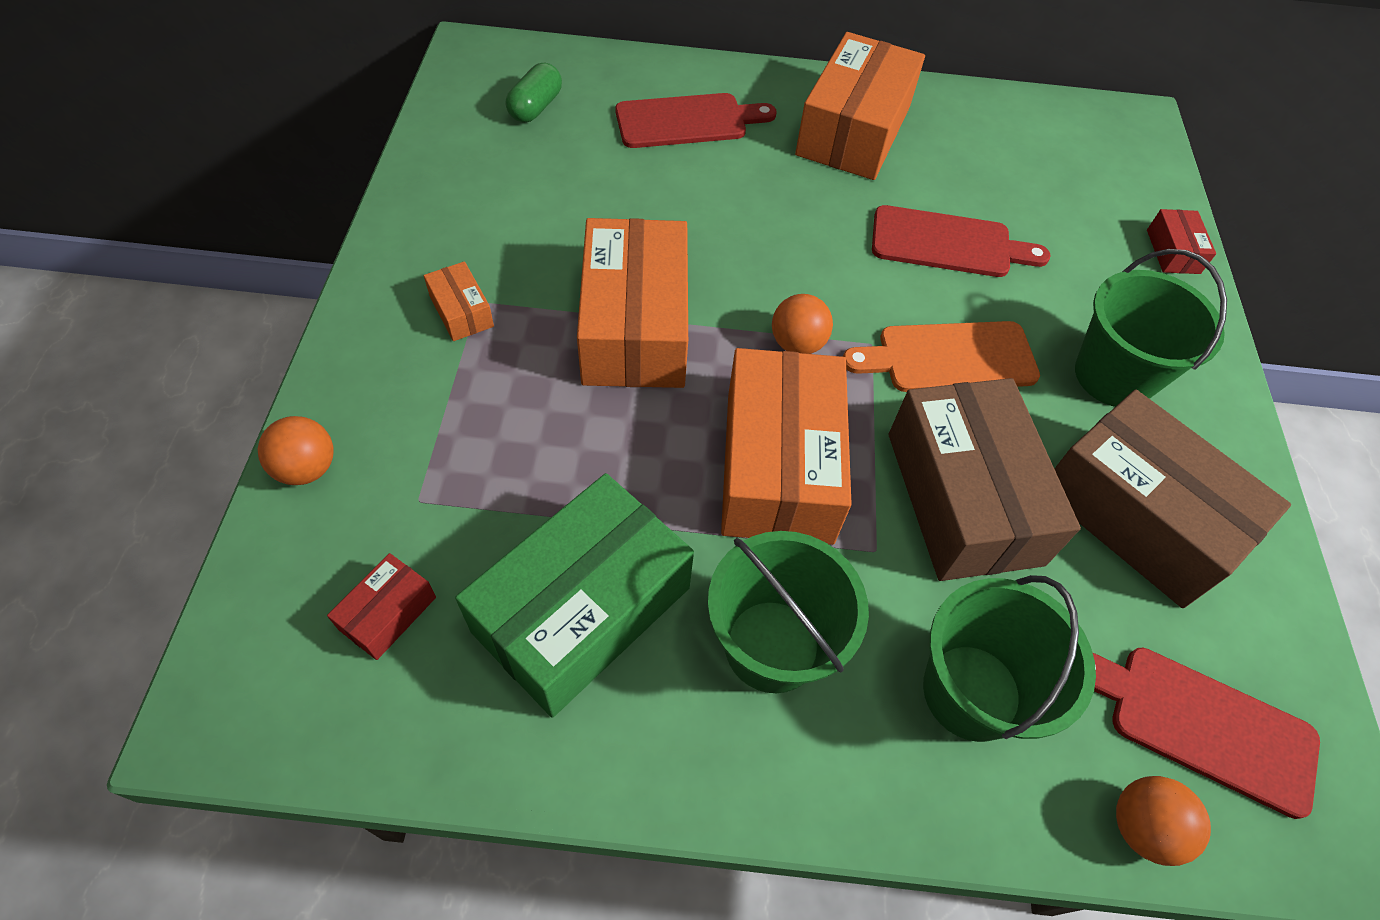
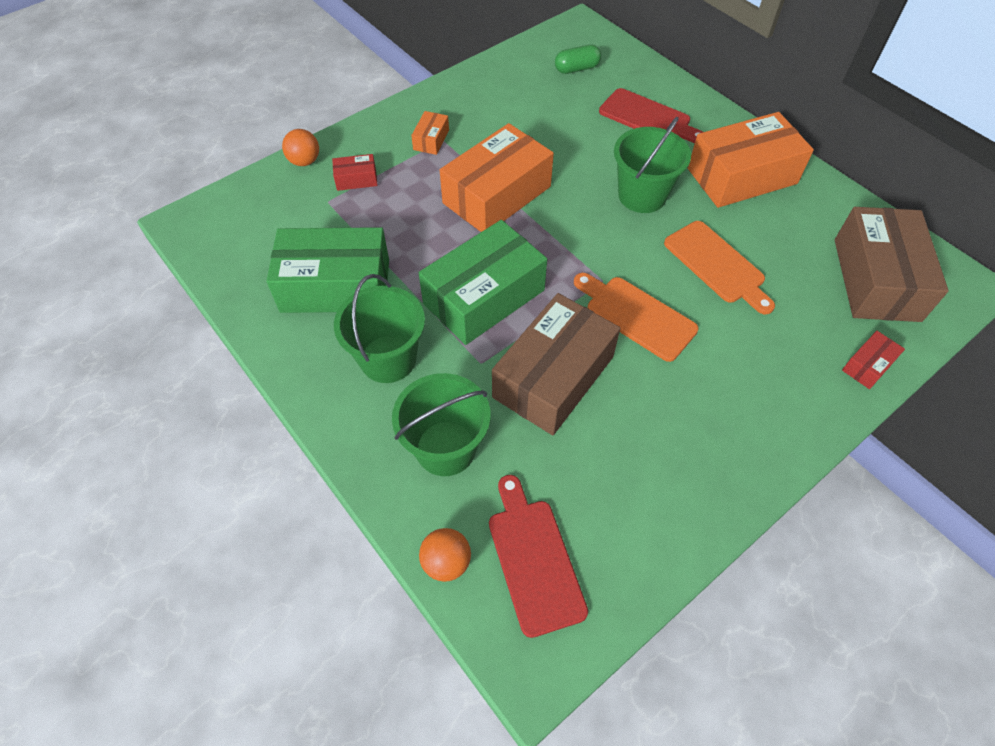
camera: 50 degrees right, 0 degrees up
red box [327,553,436,660] -> red box moved to [332,154,378,191]
orange box [721,348,852,545] -> green box [419,220,547,345]
orange ball [772,294,833,354] -> none
red cutting board [872,205,1051,277] -> orange cutting board [664,221,775,314]
brown box [1054,390,1291,608] -> brown box moved to [835,207,949,322]
green bucket [1075,249,1227,407] -> green bucket moved to [614,117,691,213]

